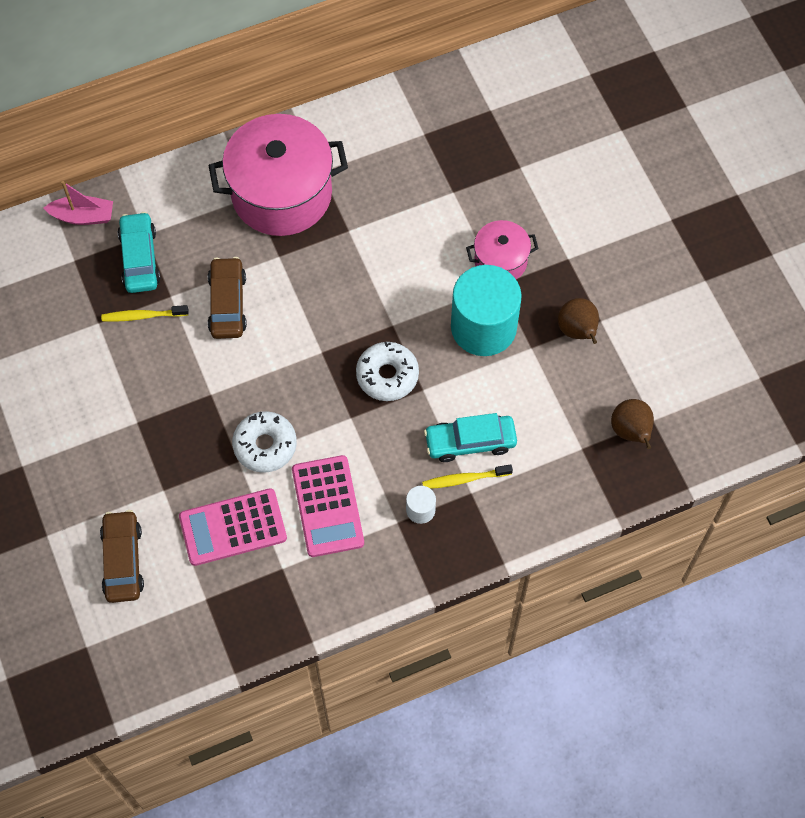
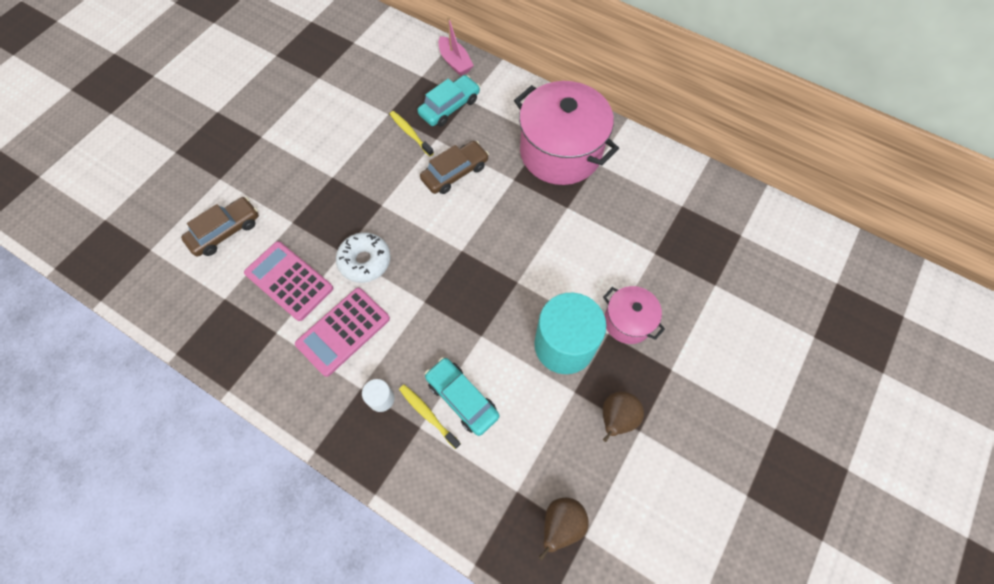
camera: 55 degrees right, 0 degrees up
white donut [356,342,419,401] -> none

